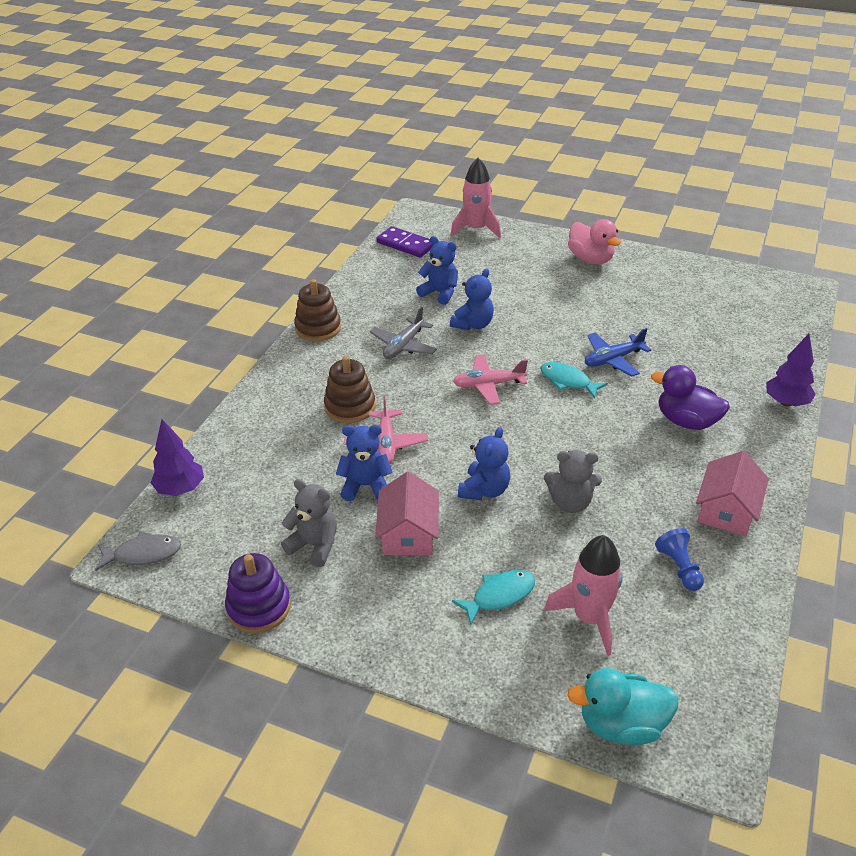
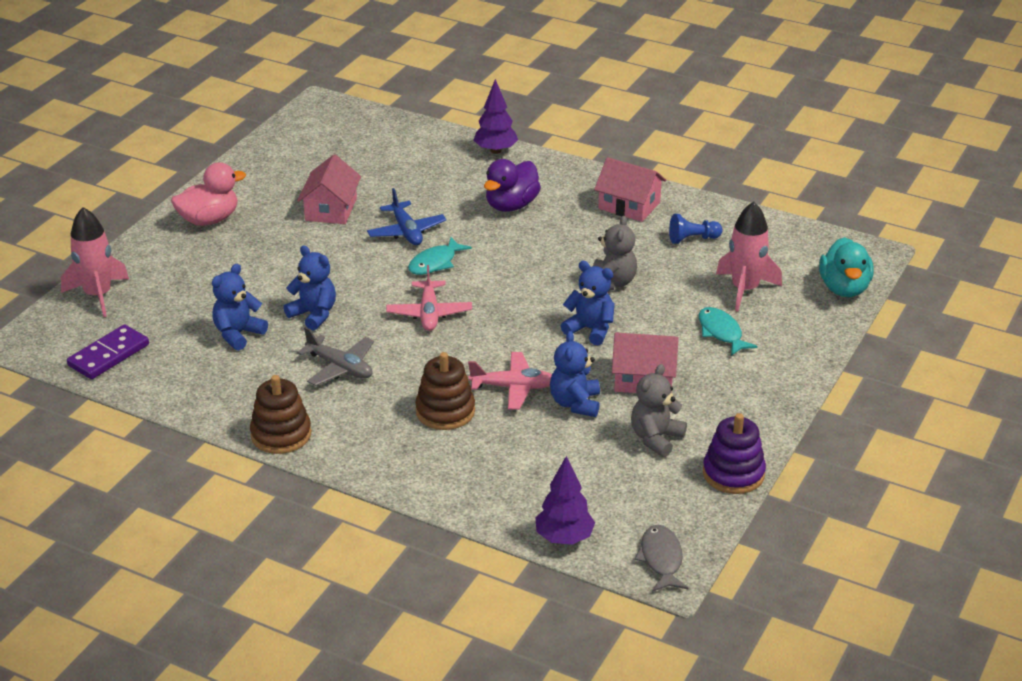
camera: 85 degrees left, 5 degrees down
none -> pink house [297,154,361,224]

